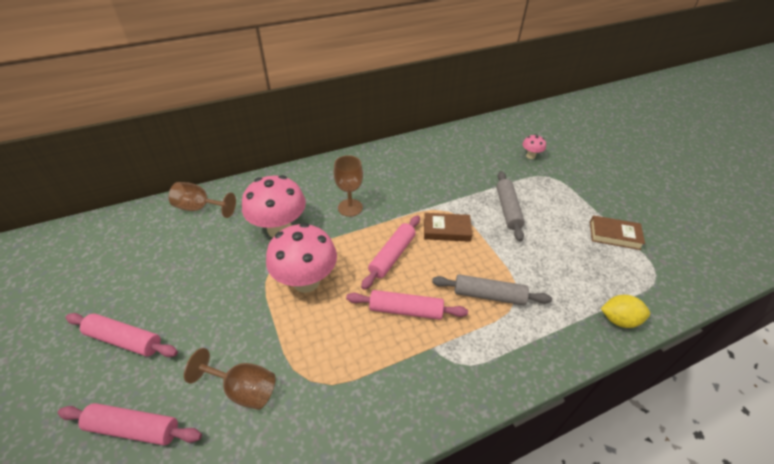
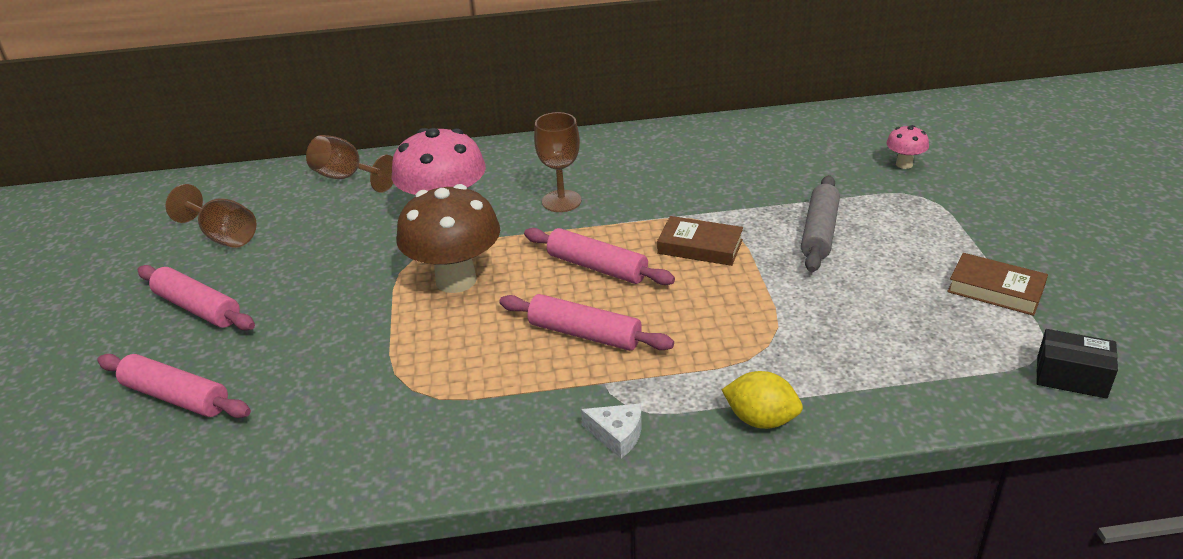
camera: 20 degrees right, 10 degrees down
brown goblet [184,348,276,410] -> brown goblet moved to [166,184,257,248]
pink mushroom [266,223,337,293] -> brown mushroom [397,184,500,293]
pink rolling pin [361,215,420,290] -> pink rolling pin turned 75 degrees clockwise [524,228,675,285]
grey rolling pin [432,274,552,305] -> none
yellow lemon [601,295,650,328] -> yellow lemon moved to [722,371,803,429]
none -> white cheese [581,403,642,458]
none -> black box [1036,329,1118,399]

